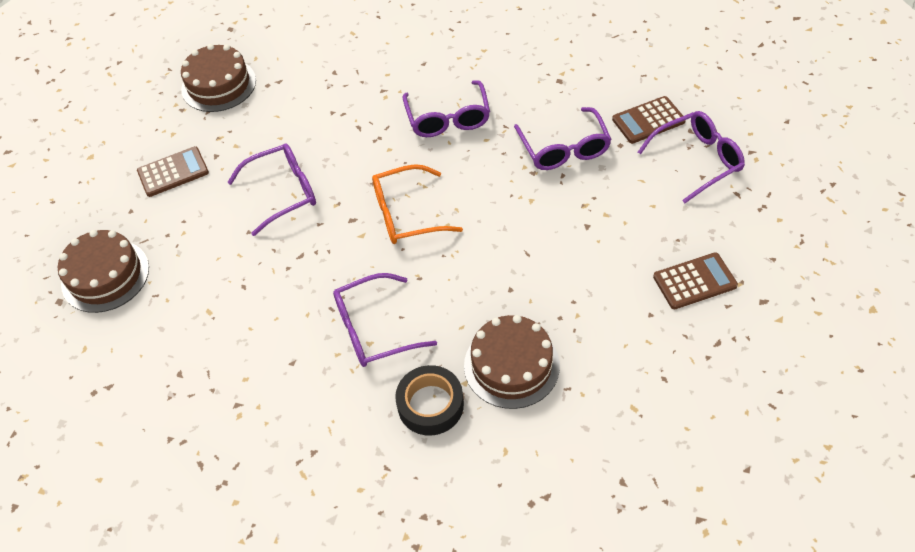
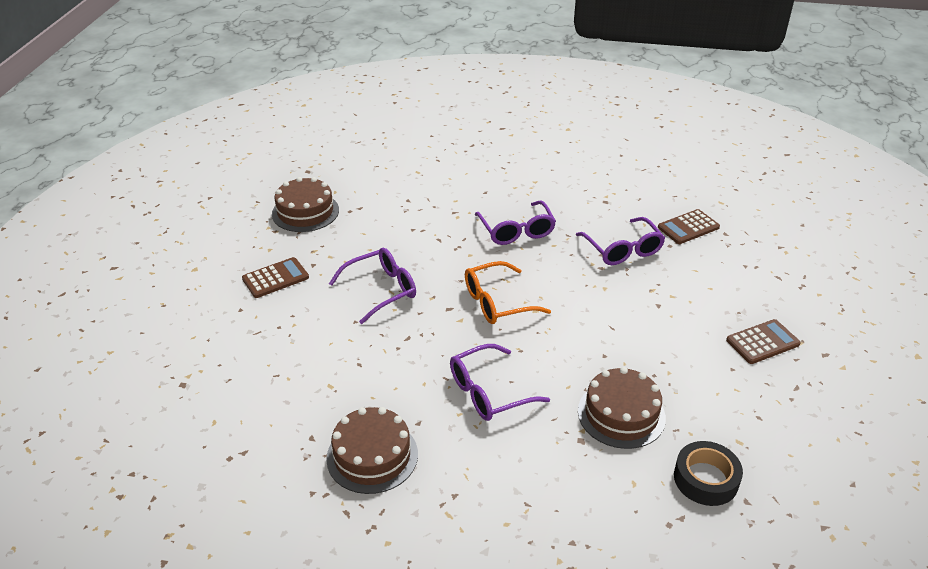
camera: 10 degrees left, 15 degrees down
brown cake [58,230,149,313] -> brown cake moved to [326,407,418,494]
black tape [395,365,464,436] -> black tape moved to [674,441,743,506]
purple glasses [638,111,745,203] -> none

